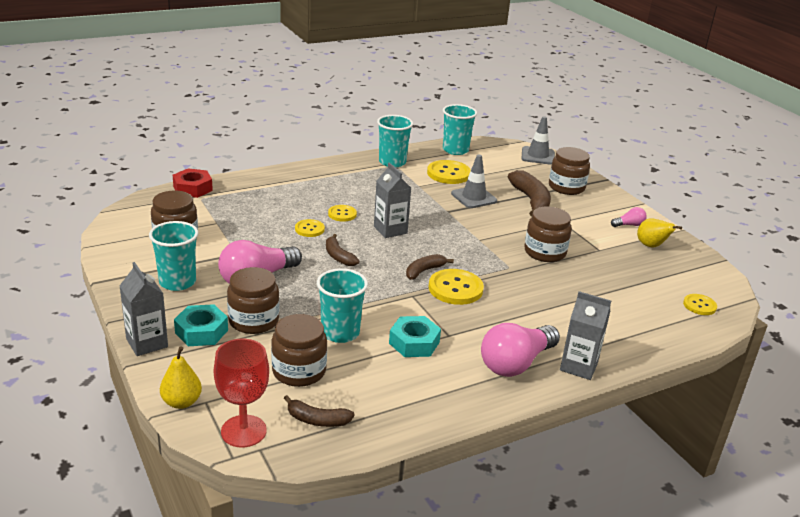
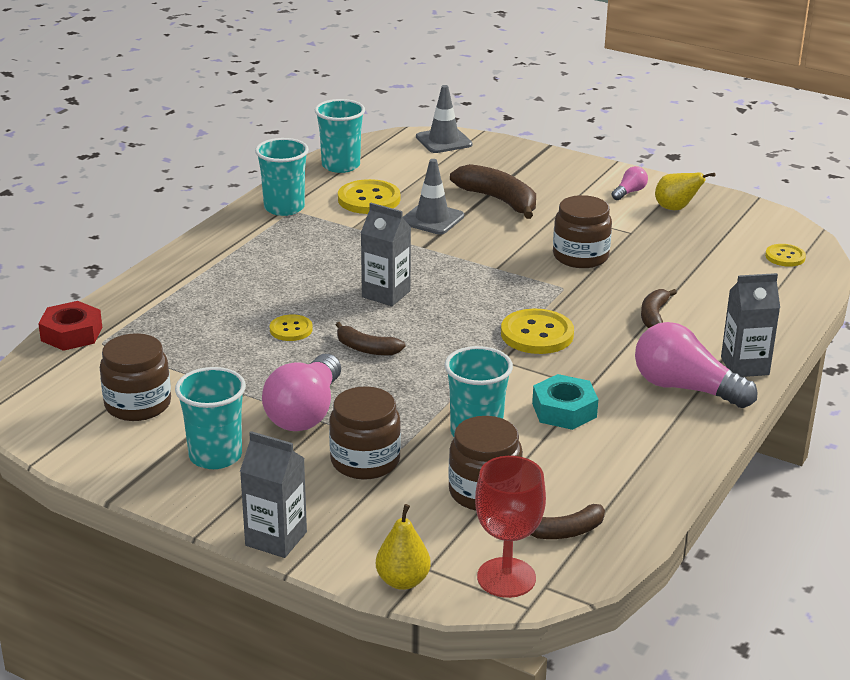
camera: 30 degrees left, 0 degrees up
turquoise nut [174,304,228,346] -> none
yellow button [328,205,357,222] -> none
brown banana [406,254,454,280] -> brown banana moved to [641,289,677,328]
pink light bulb [481,323,560,377] -> pink light bulb turned 105 degrees clockwise [635,322,758,408]
brown jar [549,147,590,195] -> none

